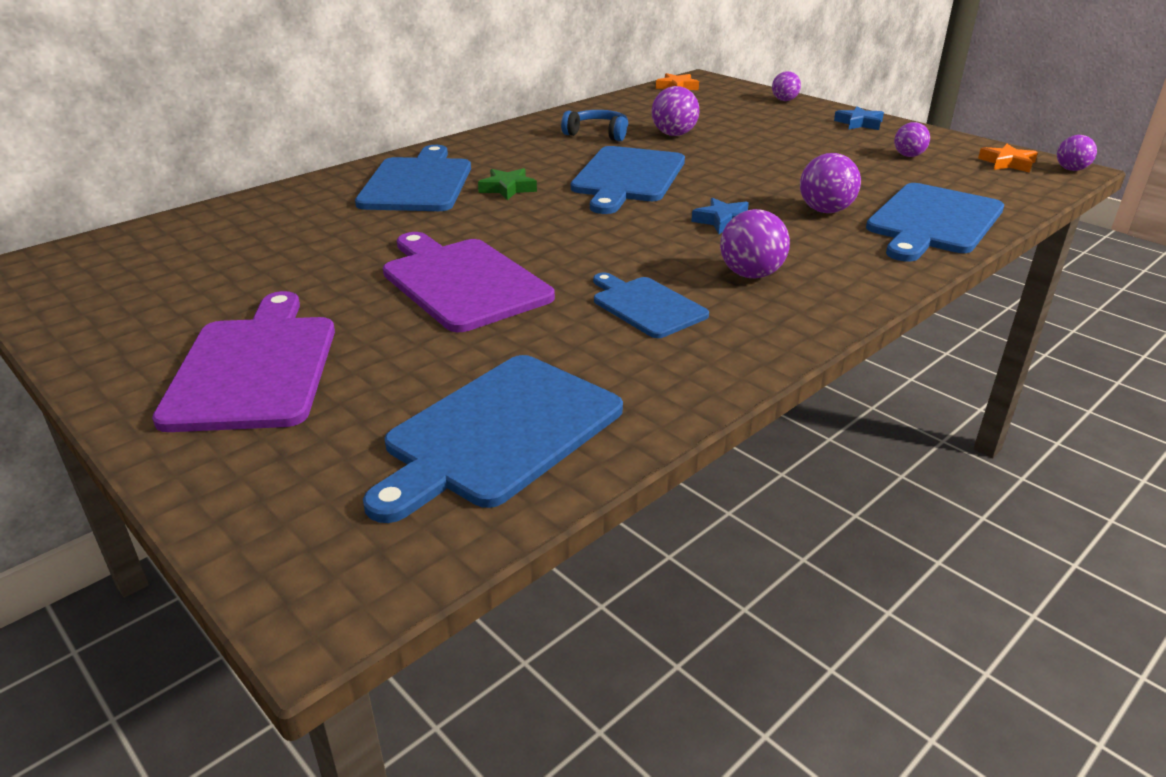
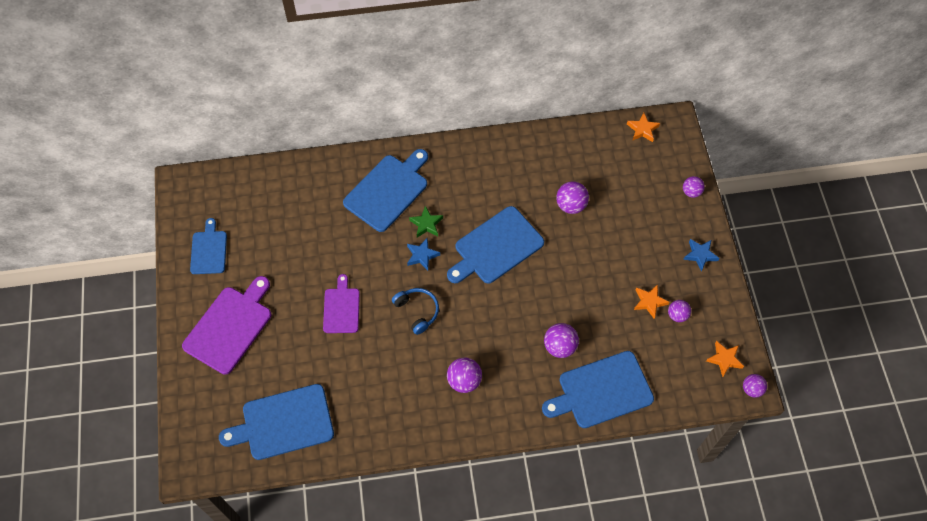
camera: 35 degrees right, 30 degrees up
purple cutting board [383,232,555,332] -> purple cutting board [323,274,360,333], size x0.60
blue headphones [561,110,628,141] -> blue headphones moved to [392,288,439,335]
blue cutting board [593,273,709,338] -> blue cutting board moved to [190,218,227,274]
blue star [691,198,749,234] -> blue star moved to [407,238,440,271]
none -> orange star [634,284,669,318]

